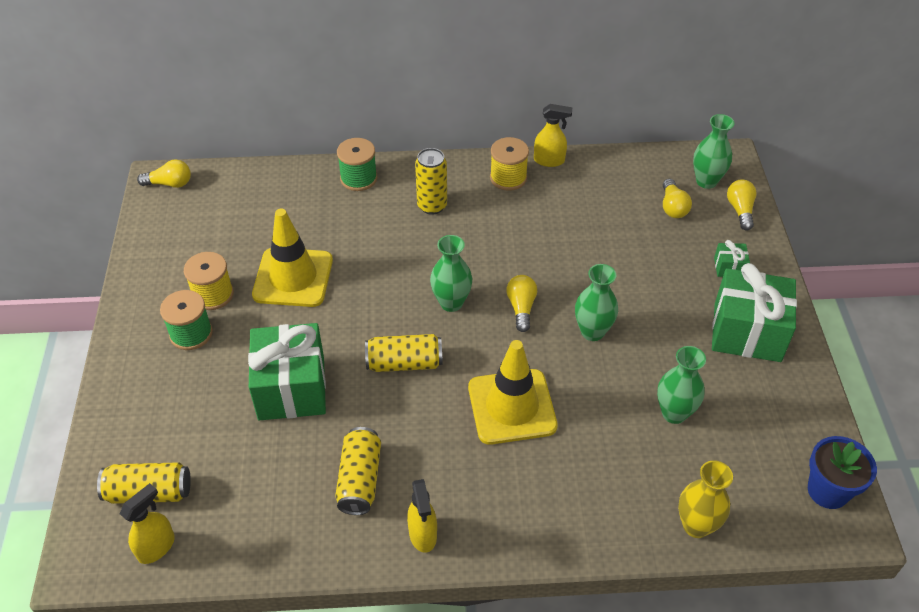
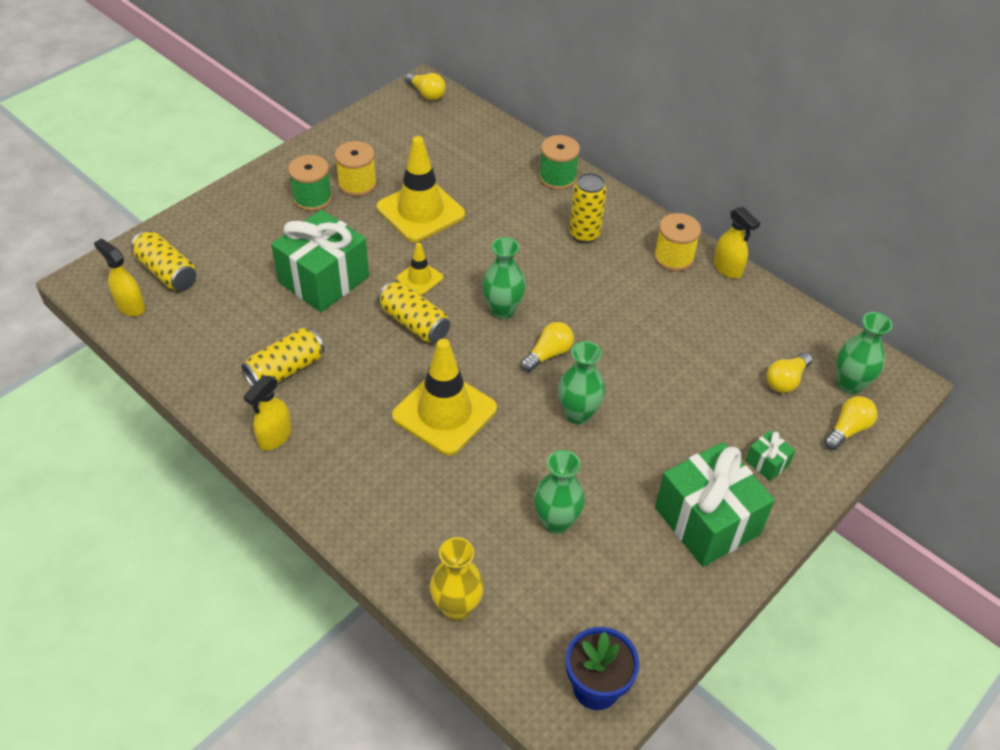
camera: 45 degrees right, 0 degrees up
yellow spray bottle [119,483,175,564] -> yellow spray bottle turned 135 degrees counterclockwise [94,239,145,316]
none -> yellow traffic cone [397,243,443,295]

